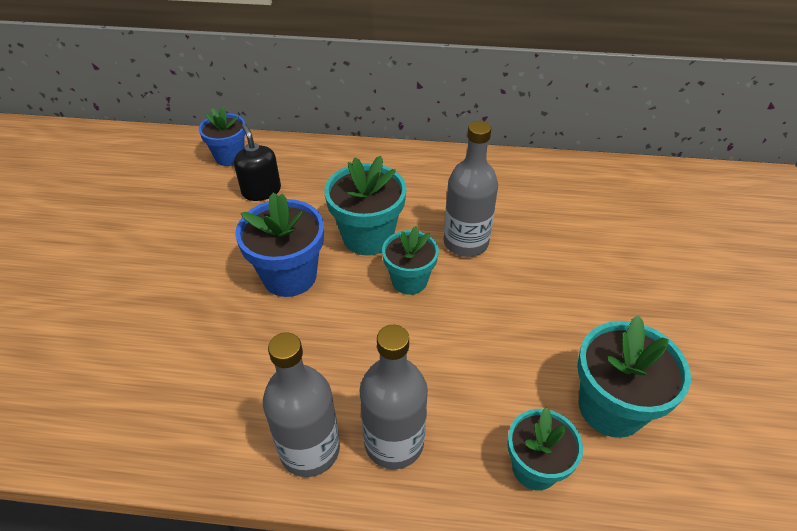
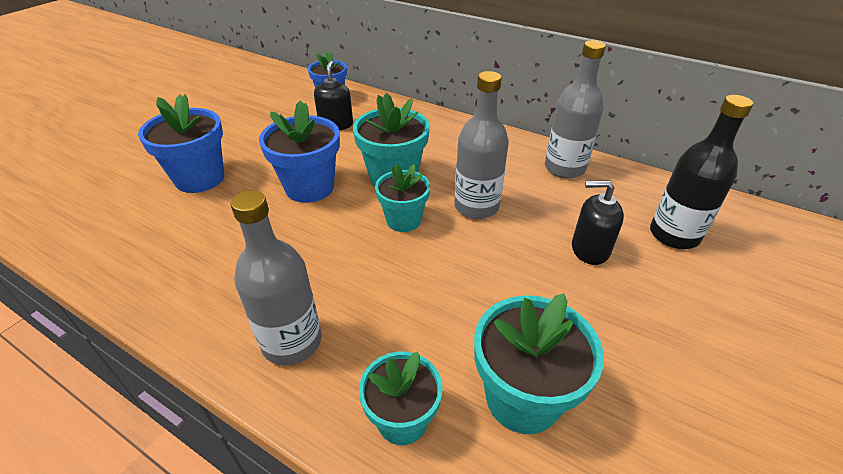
camera: 25 degrees right, 5 degrees down
grey bottle [263,332,340,477] -> grey bottle moved to [545,40,606,178]
none -> blue flower pot [138,94,224,193]
none -> black soap dispenser [572,180,624,265]
none -> black bottle [650,95,753,249]

